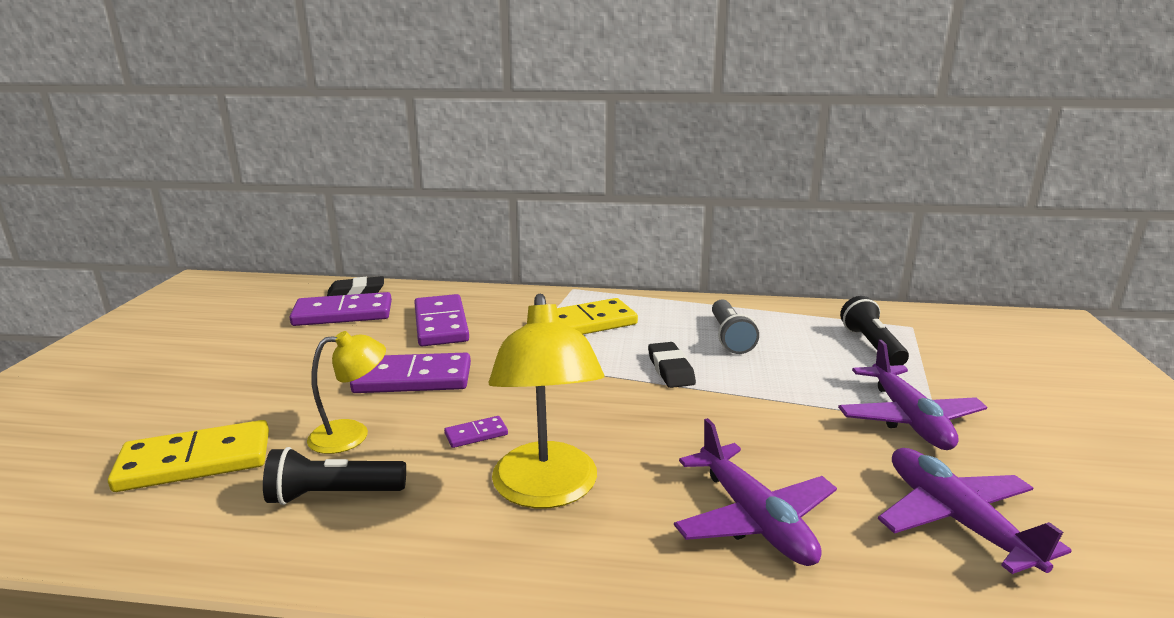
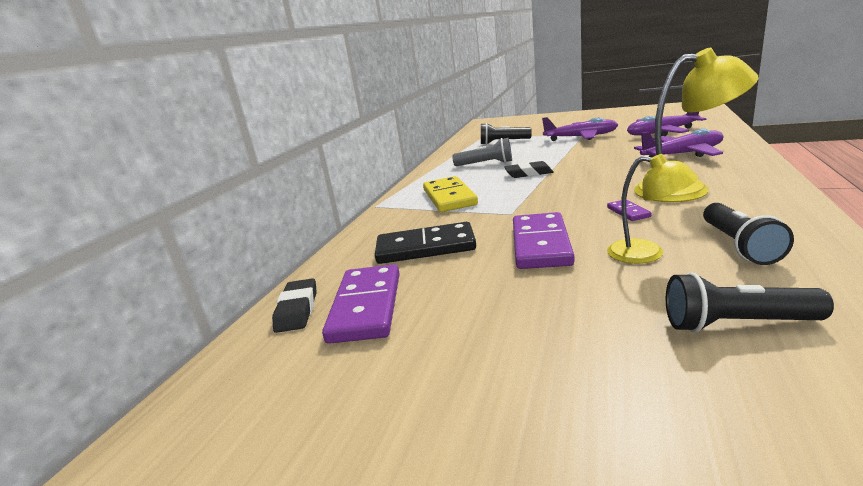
camera: 75 degrees left, 0 degrees up
yellow domino [108,420,269,492] -> black flashlight [666,272,834,332]
yellow lamp [307,331,386,454] -> yellow lamp turned 135 degrees clockwise [607,154,699,264]
purple domino [414,294,469,346] -> black domino [375,222,476,264]

